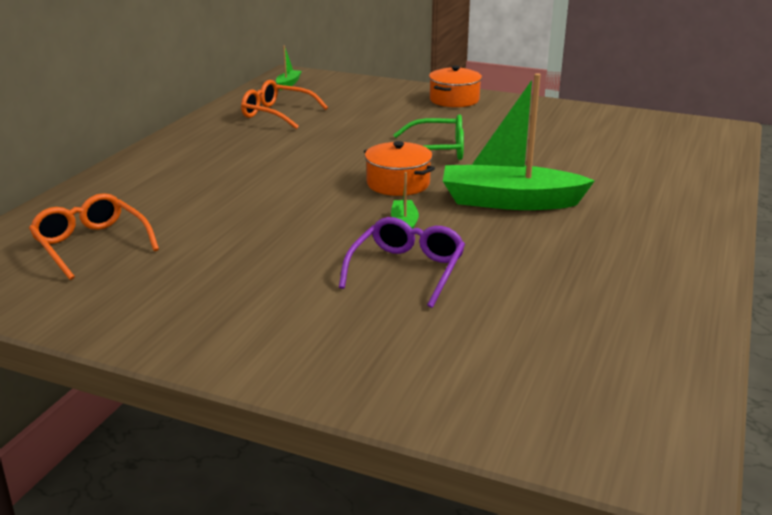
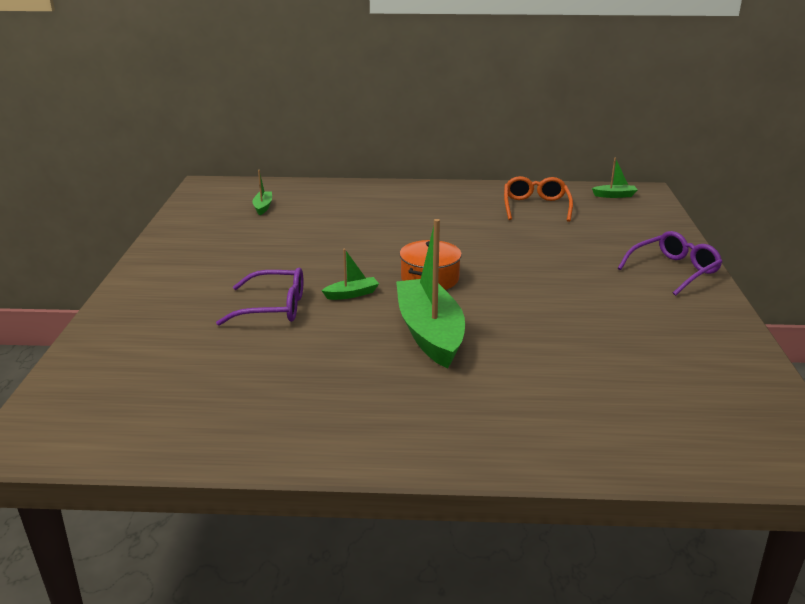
camera: 70 degrees right, 0 degrees up
orange glasses [29,193,159,280] -> green boat [252,170,272,215]
green glasses [393,114,464,160] -> none
orange pot [429,65,482,107] -> purple glasses [618,231,722,296]

